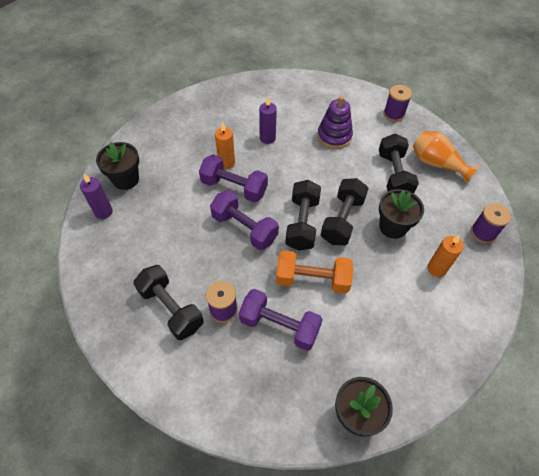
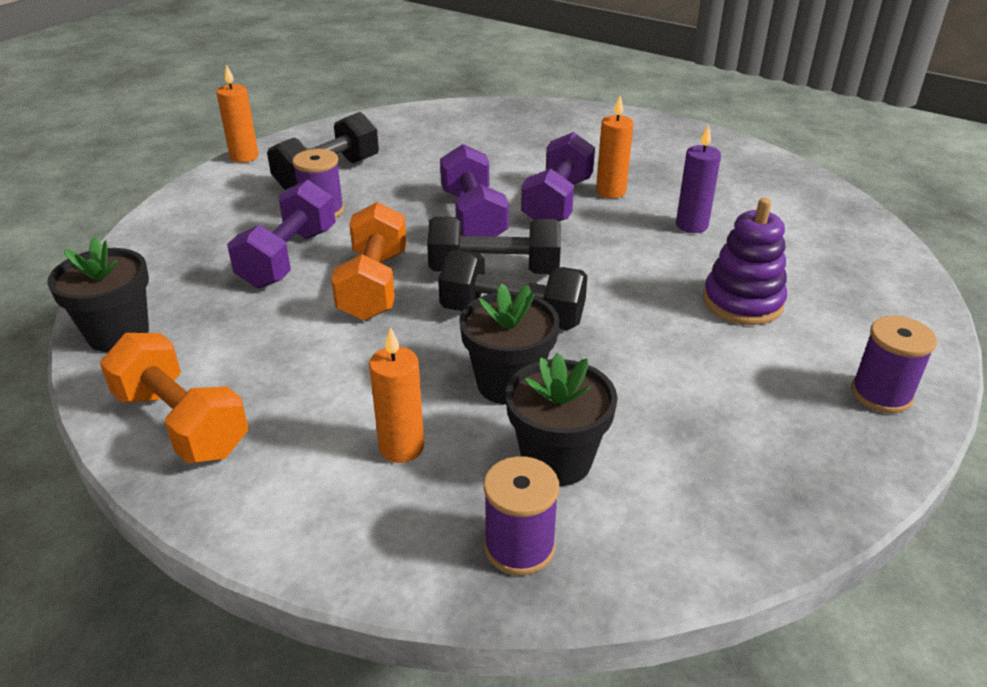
camera: 85 degrees right, 20 degrees down
purple candle [80,174,113,219] -> none
black flower pot [96,142,139,190] -> black flower pot moved to [506,353,618,486]
purple dumbbell [210,190,279,250] -> purple dumbbell turned 45 degrees counterclockwise [440,144,509,237]
black dumbbell [379,134,419,193] -> none
orange vase [413,131,479,184] -> none
none -> orange dumbbell [100,333,248,464]
none -> orange candle [216,64,259,163]

